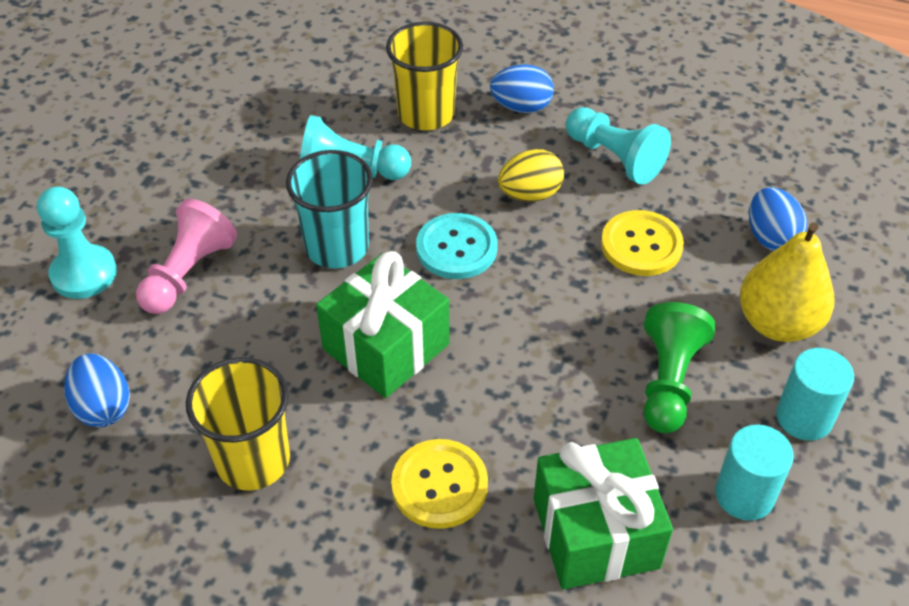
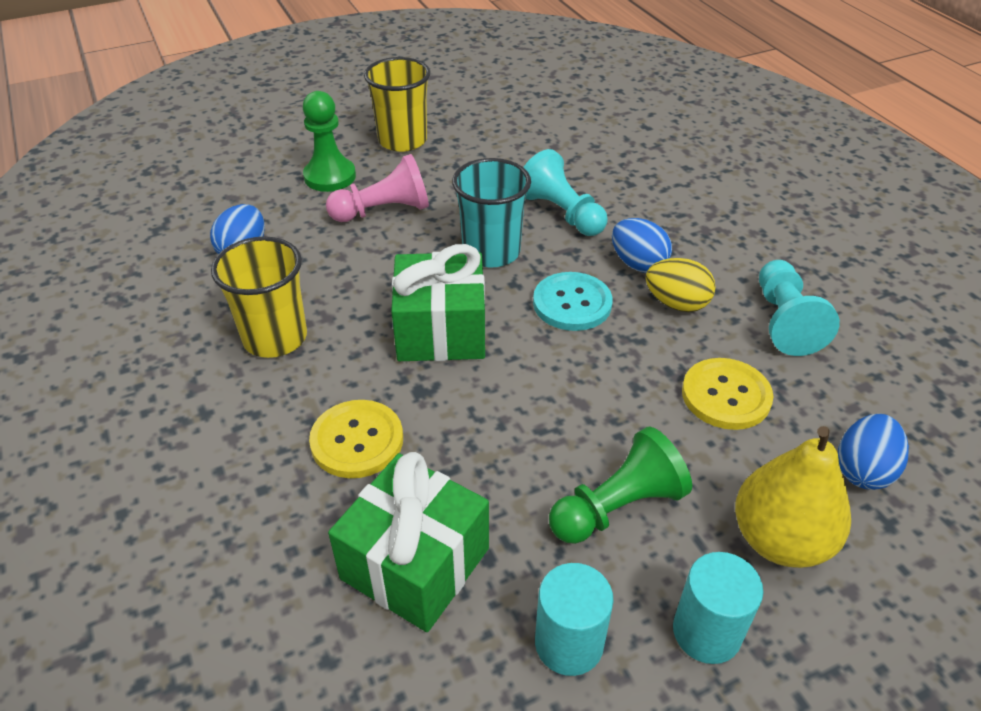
camera: 45 degrees right, 5 degrees down
turquoise pawn [37,187,117,299] -> green pawn [303,91,356,192]
yellow cup [386,22,463,130] -> yellow cup moved to [364,57,430,152]
blue egg [490,64,554,113] -> blue egg moved to [612,218,672,273]

